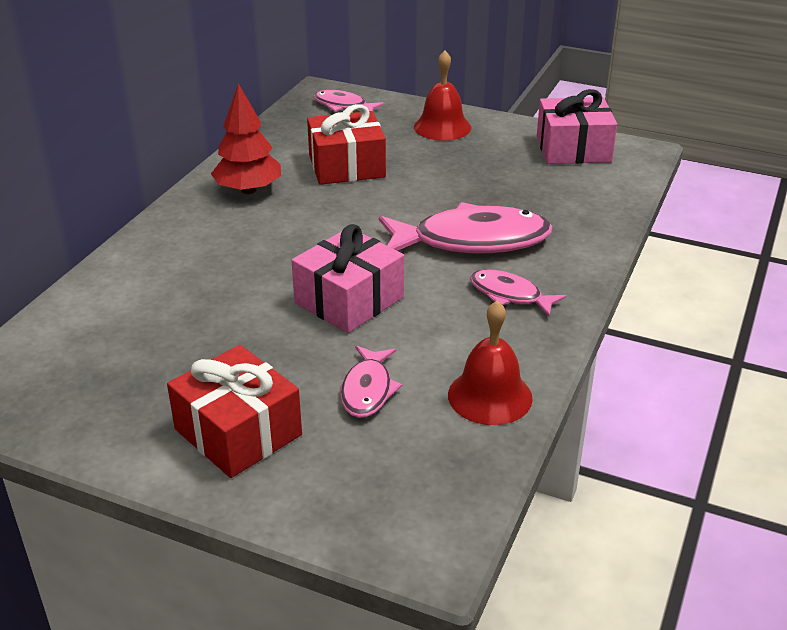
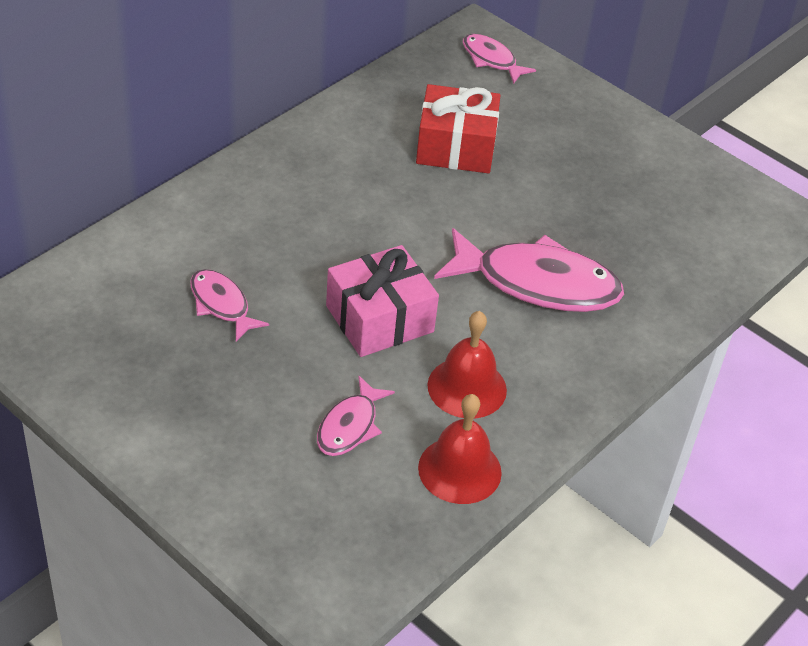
camera: 15 degrees right, 10 degrees up
red gift [167,345,302,478] -> none
red tree [211,83,281,194] -> none
red bell [414,51,471,141] -> red bell moved to [427,311,507,418]
pink fish [470,269,566,316] -> pink fish moved to [190,269,269,341]
pink gift [537,89,617,164] -> none

